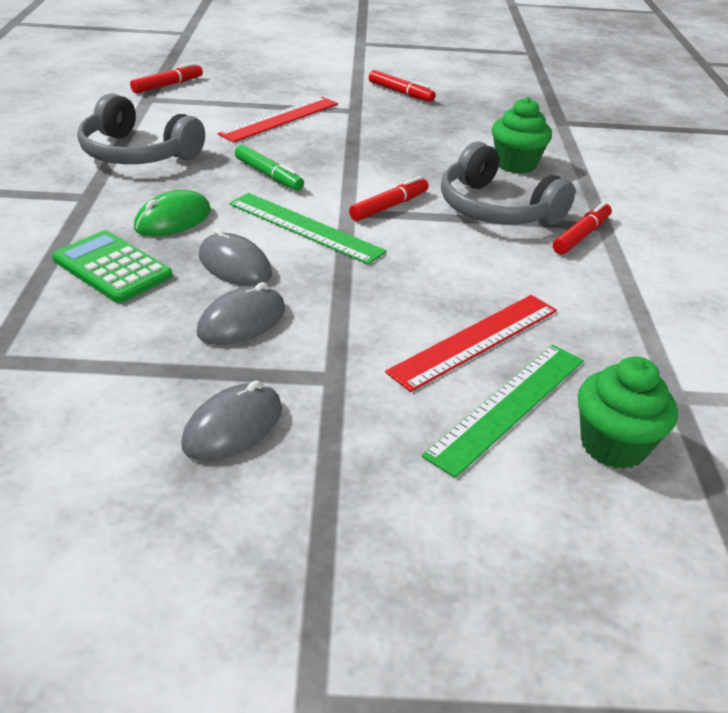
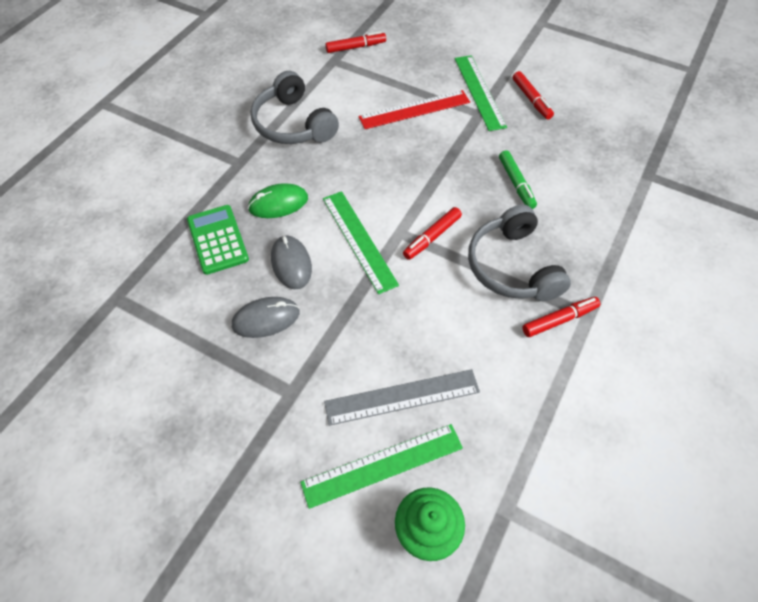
camera: 30 degrees right, 20 degrees up
grey mouse [181,380,282,461] -> none
green marker [235,145,304,191] -> green marker moved to [499,150,537,209]
red marker [349,176,429,221] -> red marker turned 150 degrees clockwise [403,207,462,260]
red ruler [385,295,557,392] -> grey ruler [324,369,480,426]
green cupcake [492,97,552,174] -> none
none -> green ruler [455,55,507,131]

